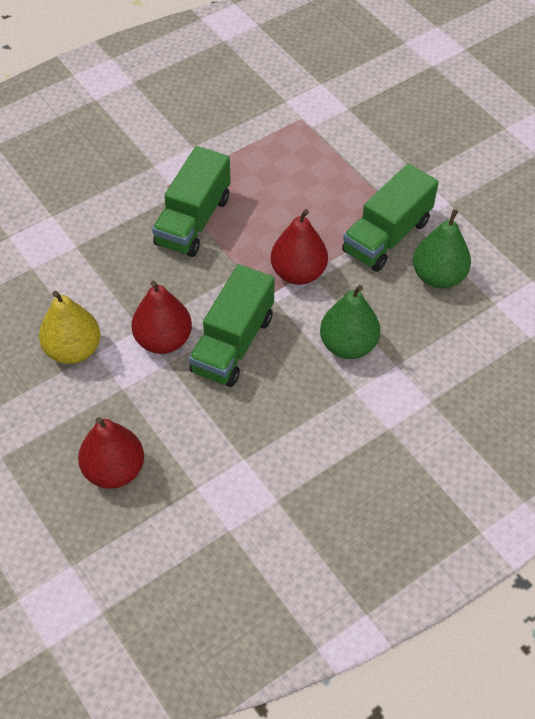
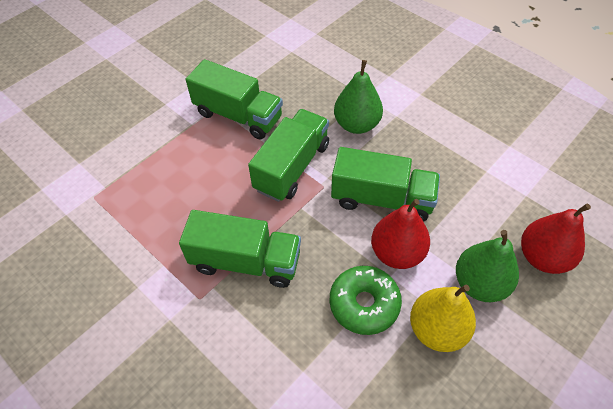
camera: 100 degrees left, 0 degrees up
red pear [271,209,328,285] -> green truck [248,109,329,202]
green pear [413,209,471,288] -> green pear moved to [456,230,519,302]
none -> green donut [330,266,402,335]

